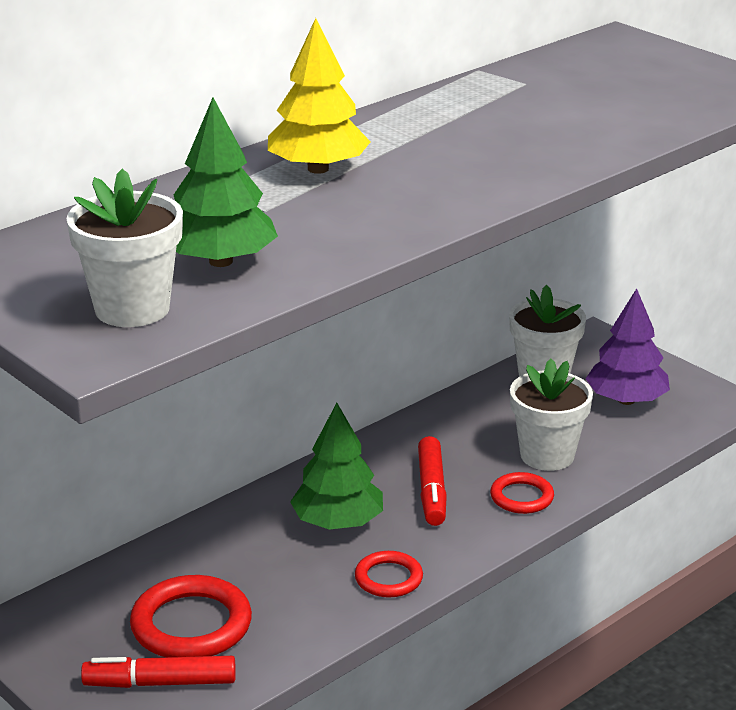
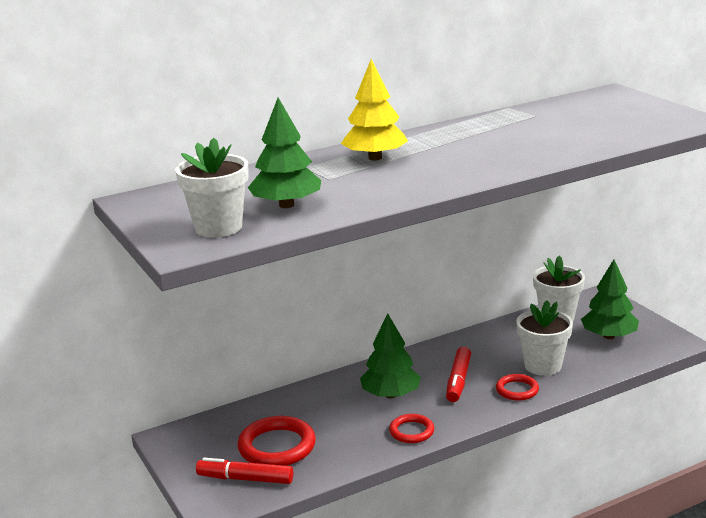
camera: 15 degrees right, 5 degrees down
purple tree [585,288,670,405] -> green tree [581,260,639,339]

